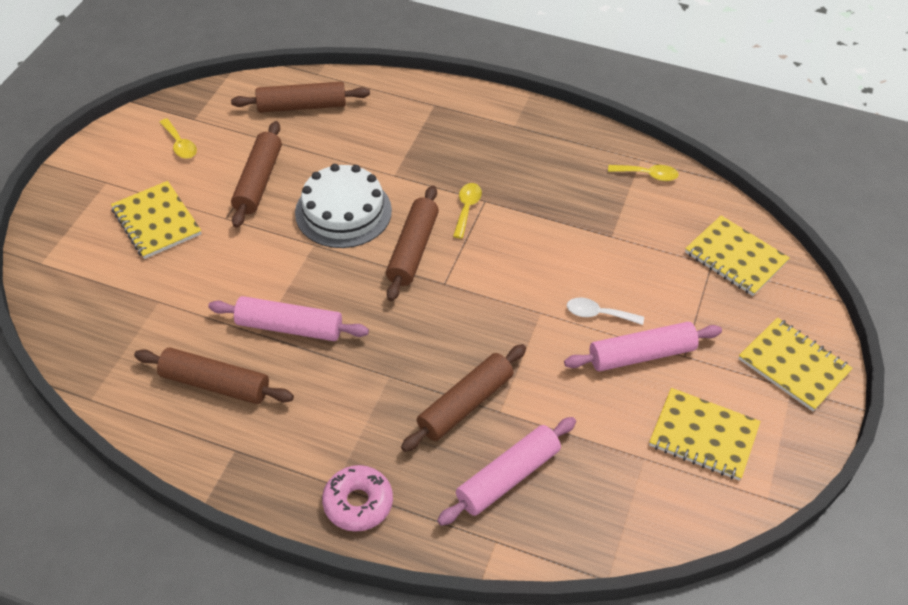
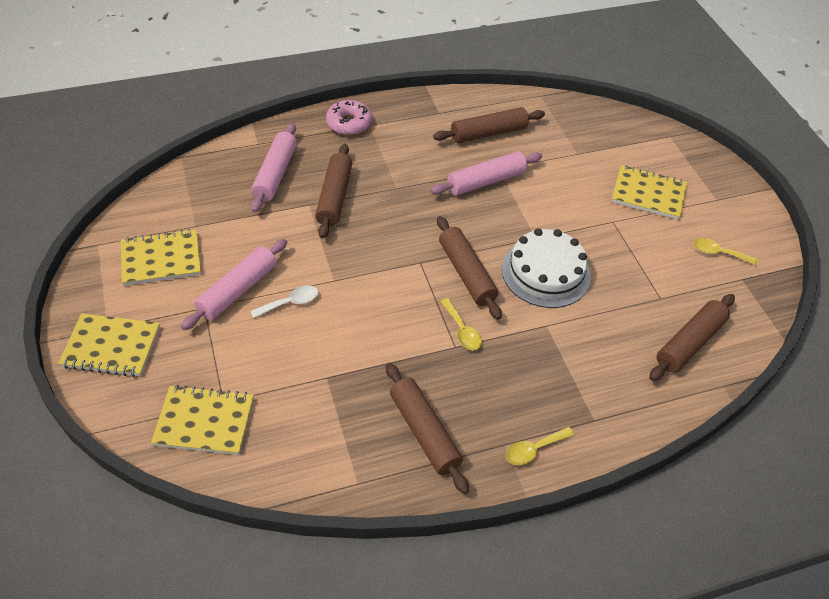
camera: 140 degrees right, 0 degrees up
brown rolling pin [231,121,282,228] -> brown rolling pin moved to [386,363,469,494]
yellow spoon [608,165,679,181] -> yellow spoon moved to [506,427,574,465]

